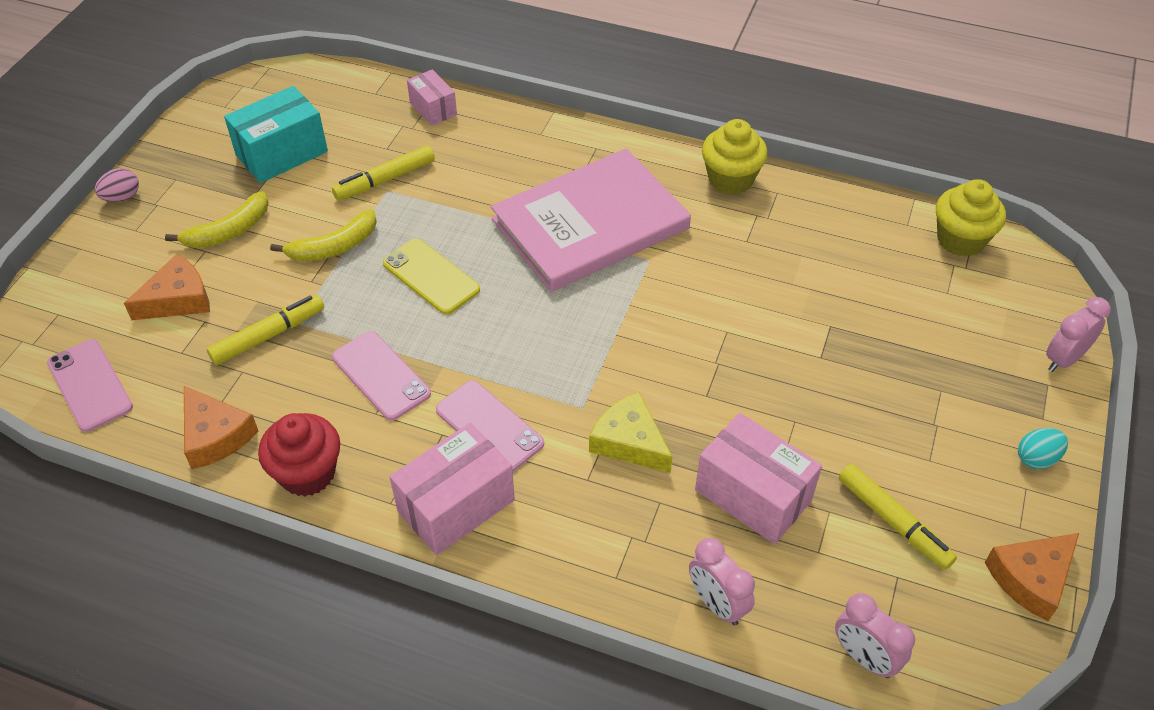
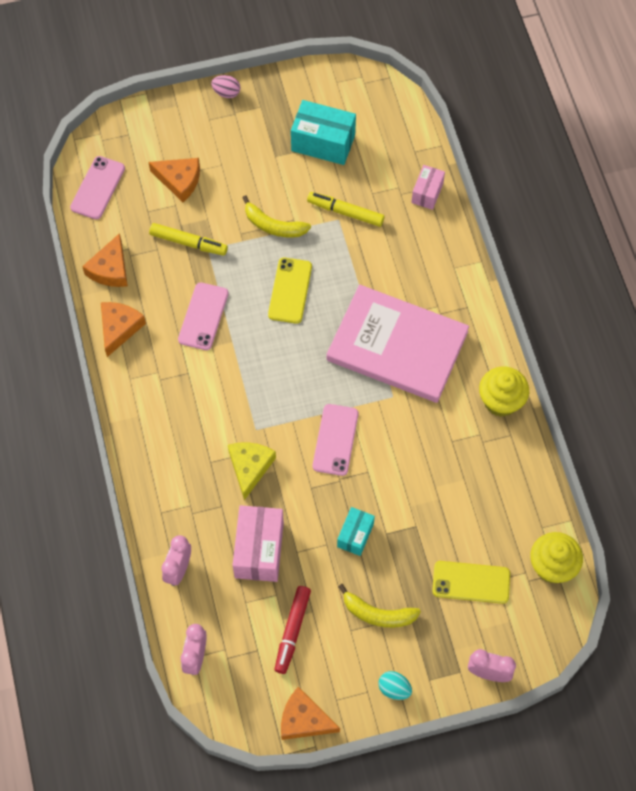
camera: 55 degrees right, 15 degrees up
yellow banana [165,191,269,248] -> yellow banana moved to [338,584,421,628]
red cupcake [258,413,340,496] -> orange cheese [101,302,146,357]
pink box [389,423,515,555] -> none
pink phone [436,380,544,472] -> pink phone moved to [313,404,358,476]
yellow marker [839,464,957,570] -> red marker [275,586,311,674]
none -> turquoise box [337,507,375,556]
none -> yellow phone [432,561,510,604]

